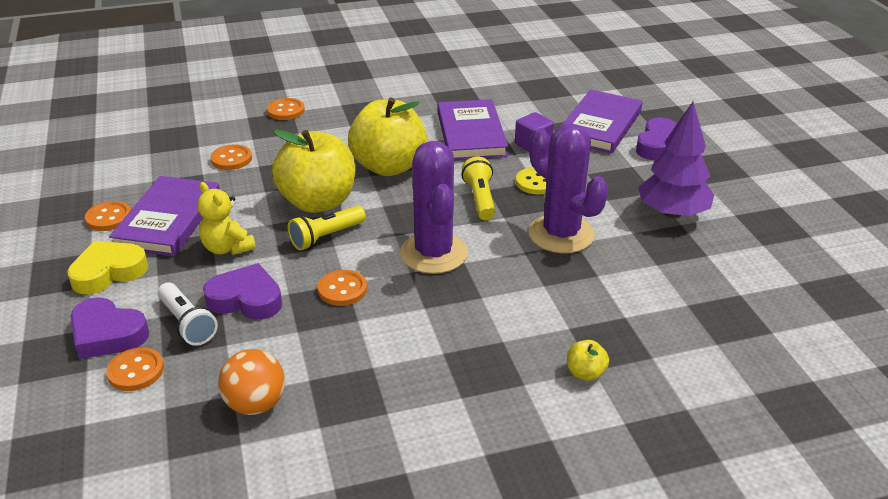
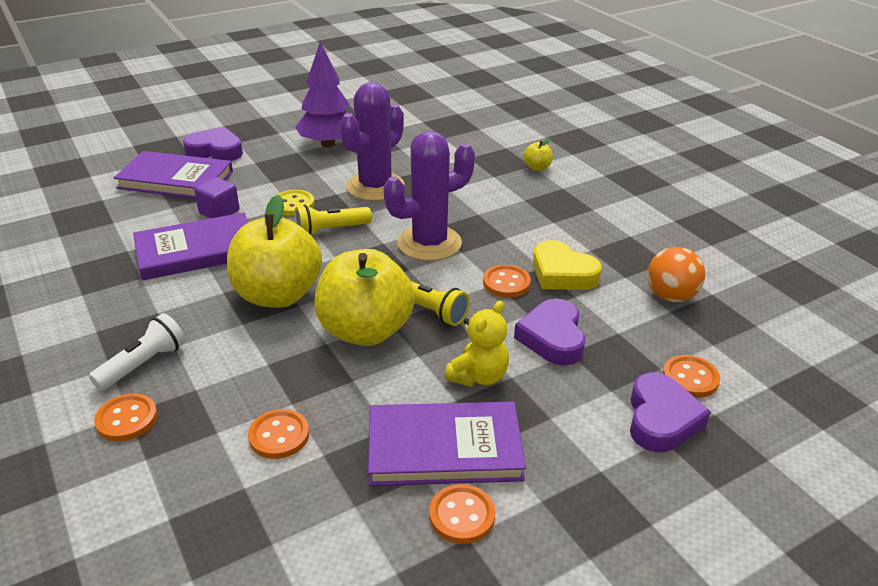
camera: 105 degrees left, 0 degrees up
yellow heart [67,241,148,294] -> yellow heart moved to [533,240,602,290]
white flashlight [157,282,218,346] -> white flashlight moved to [89,313,186,391]

